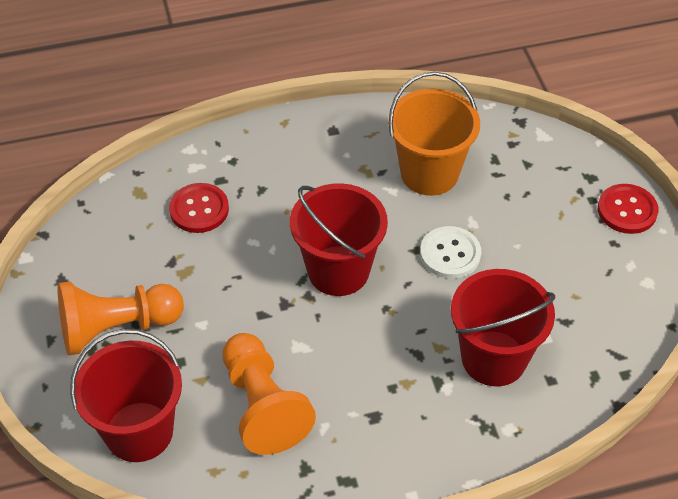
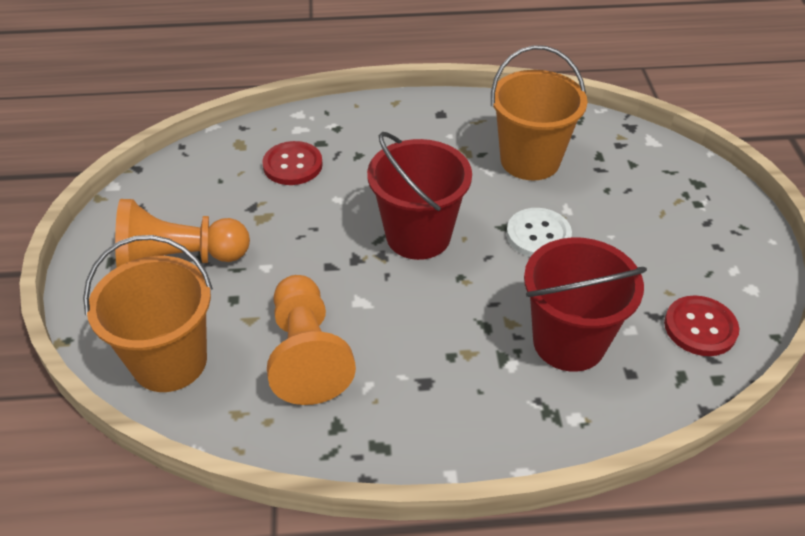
camera: 10 degrees right, 5 degrees down
red bucket [70,329,182,462] -> orange bucket [83,235,213,392]
red button [598,184,658,234] -> red button moved to [664,295,739,356]

